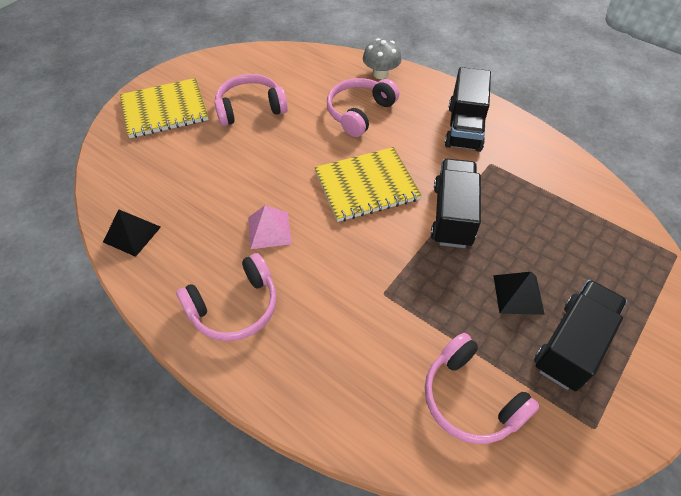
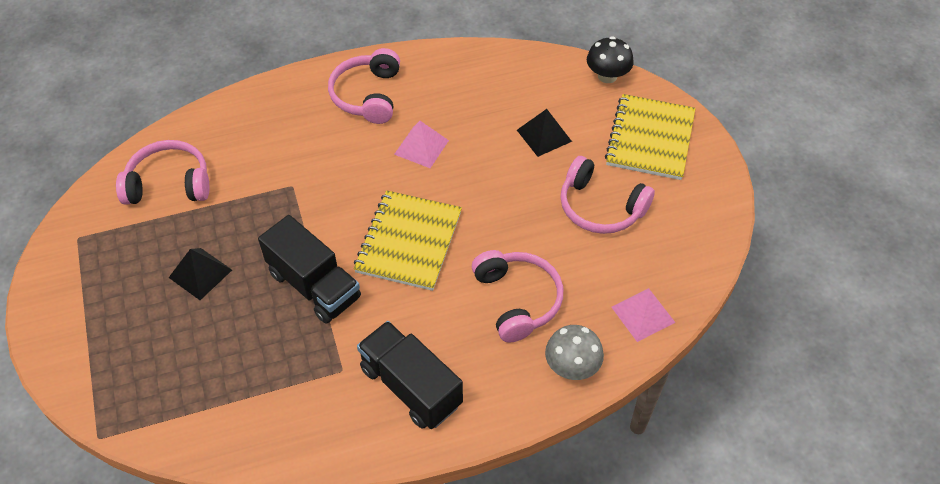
camera: 125 degrees right, 0 degrees up
black pyramid [103,209,161,257] -> black pyramid moved to [517,109,572,157]
pink headphones [214,74,288,126] -> pink headphones turned 105 degrees clockwise [560,156,655,234]
black truck [534,280,627,391] -> none
none -> black mushroom [587,36,634,83]
none -> pink pyramid [611,288,676,342]

